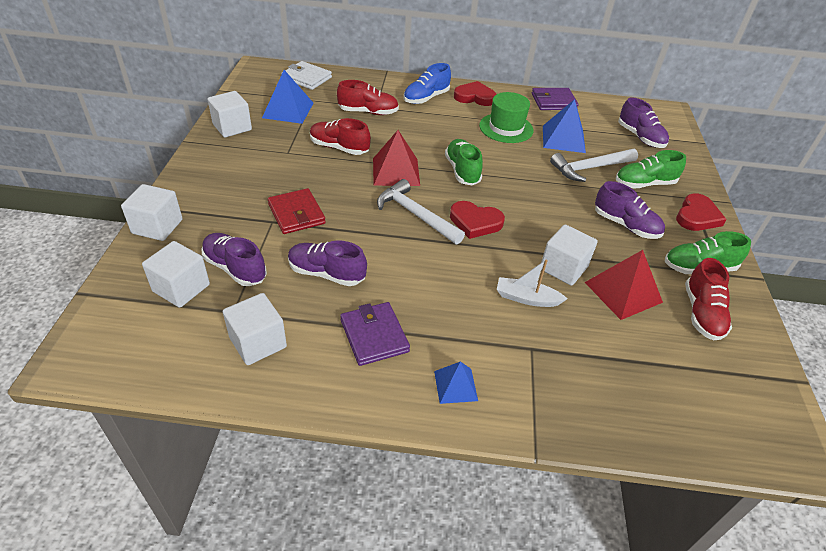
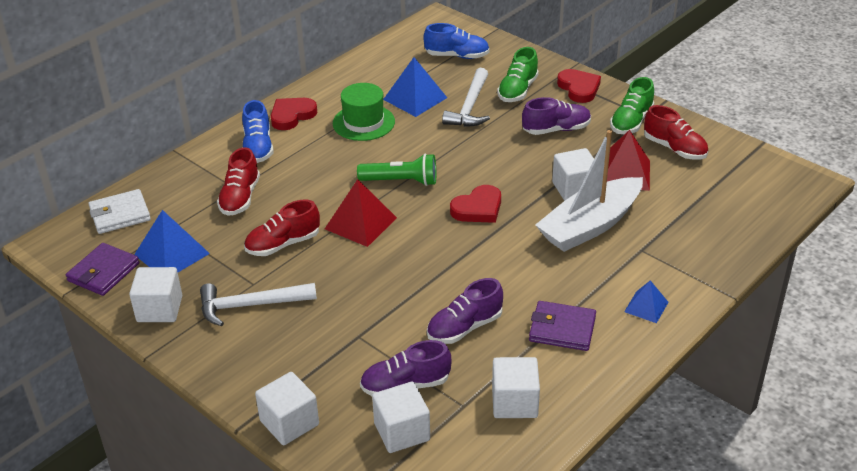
camera: 50 degrees left, 5 degrees down
red wallet [268,188,326,234] -> none
red shoe [337,80,399,115] -> red shoe turned 150 degrees clockwise [217,147,260,216]
white hammer [377,179,465,245] -> white hammer moved to [200,283,317,326]
green shoe [445,139,483,185] -> green flashlight [357,153,436,186]
white boat [497,259,567,307] -> white boat [535,130,643,252], size x2.07
purple wallet [532,88,579,110] -> purple wallet moved to [66,243,139,296]
purple shoe [618,97,669,148] -> blue shoe [423,23,490,59]

